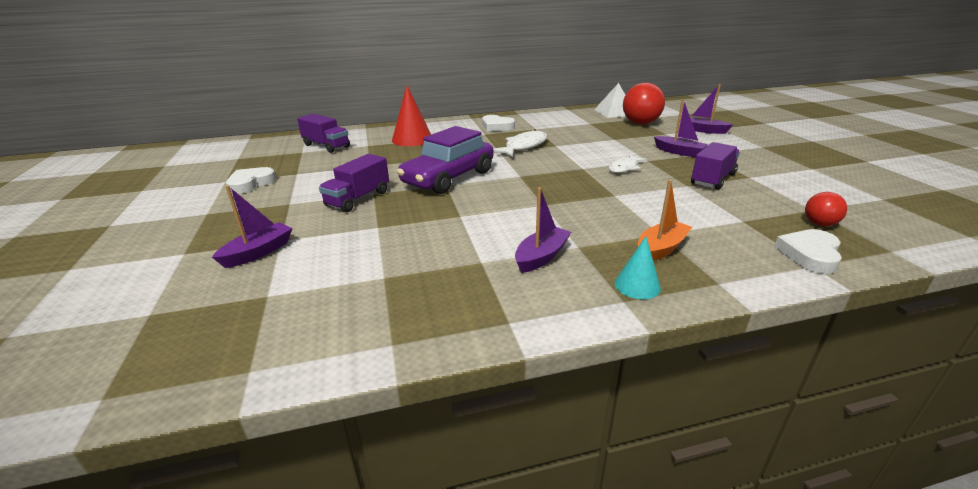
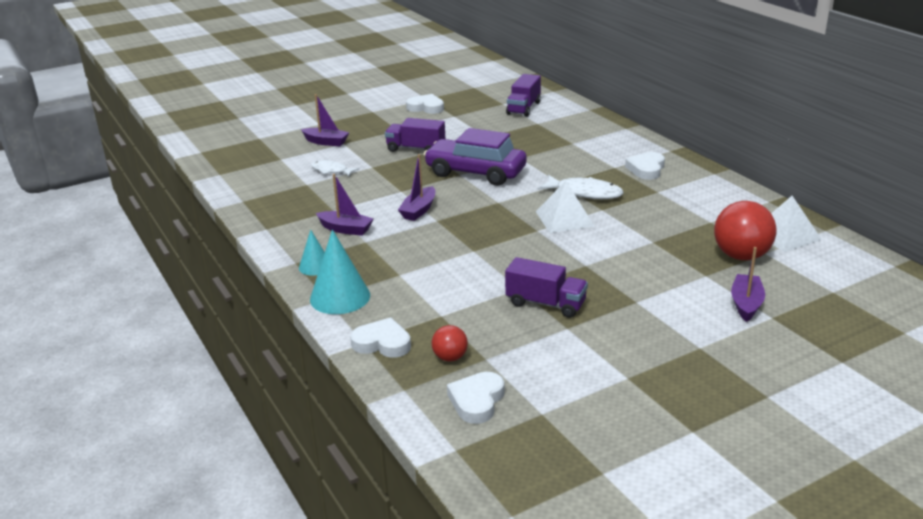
camera: 75 degrees right, 0 degrees up
red cone [392,86,431,146] -> none
white fish [609,155,647,173] -> white fish moved to [311,160,359,176]
orange boat [638,180,692,261] -> none
purple boat [654,99,708,157] -> purple boat moved to [398,154,435,221]
none -> turquoise cone [310,230,370,314]
none -> white heart [447,372,505,424]
none -> white pyramid [536,181,595,233]

